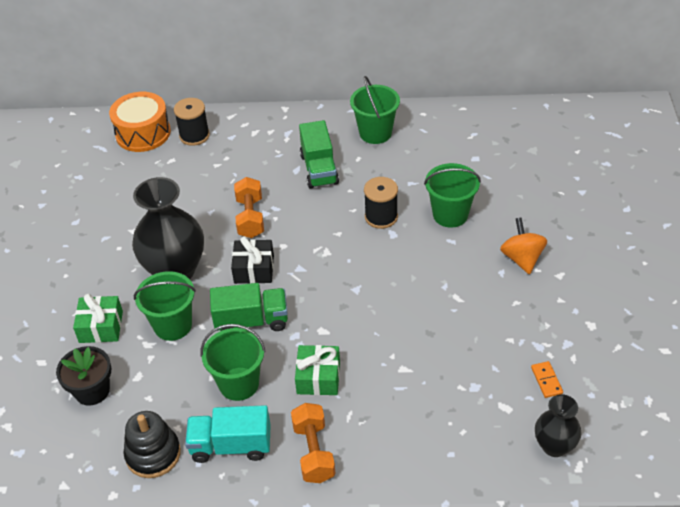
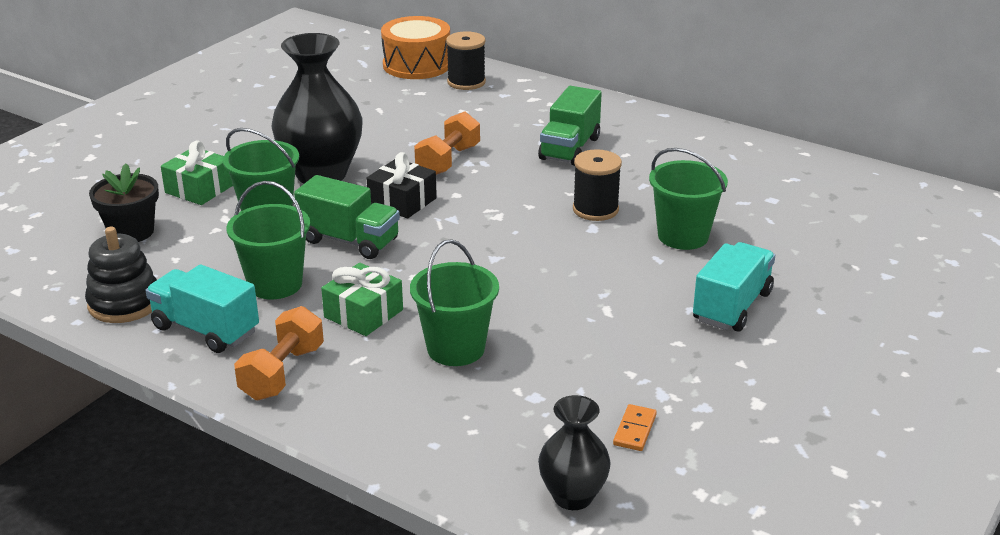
camera: 30 degrees right, 15 degrees down
green bucket [350,76,400,144] -> green bucket moved to [410,239,499,366]
orange spinning top [500,217,547,275] -> turquoise truck [693,242,775,332]

